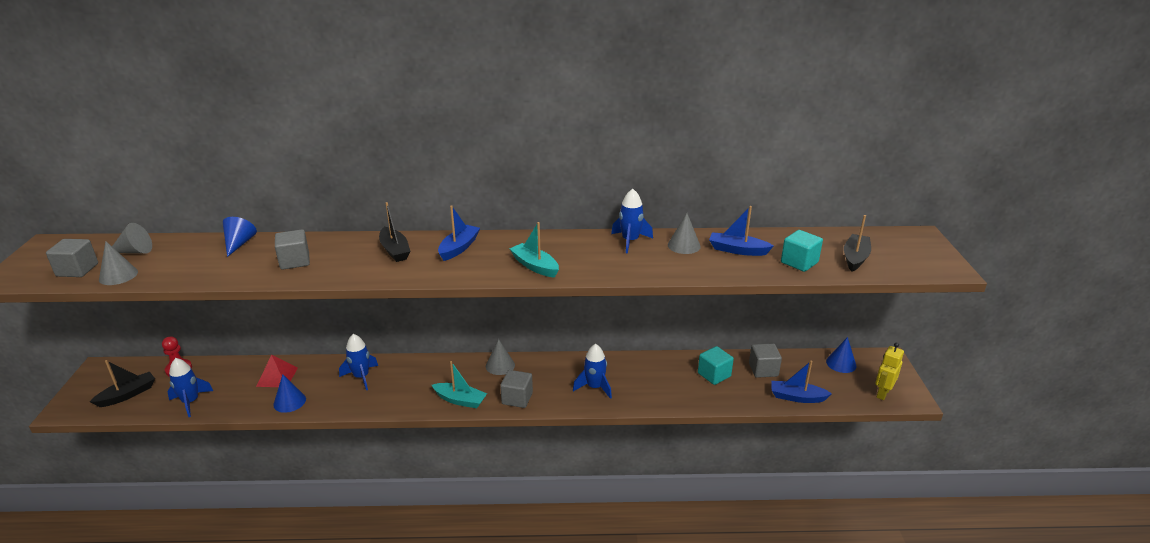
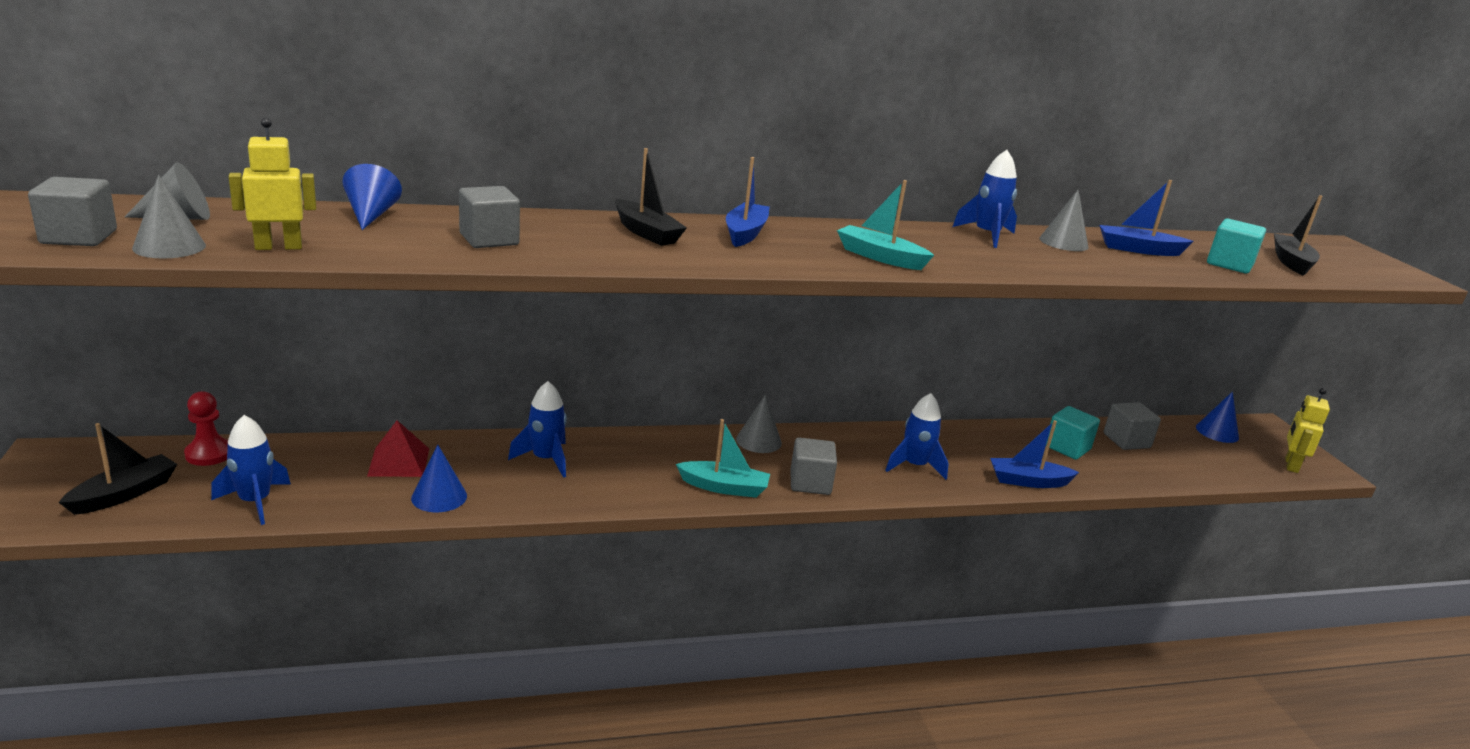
camera: 15 degrees left, 5 degrees down
blue boat [772,361,832,403] -> blue boat moved to [990,420,1079,488]
none -> yellow robot [229,118,316,250]

